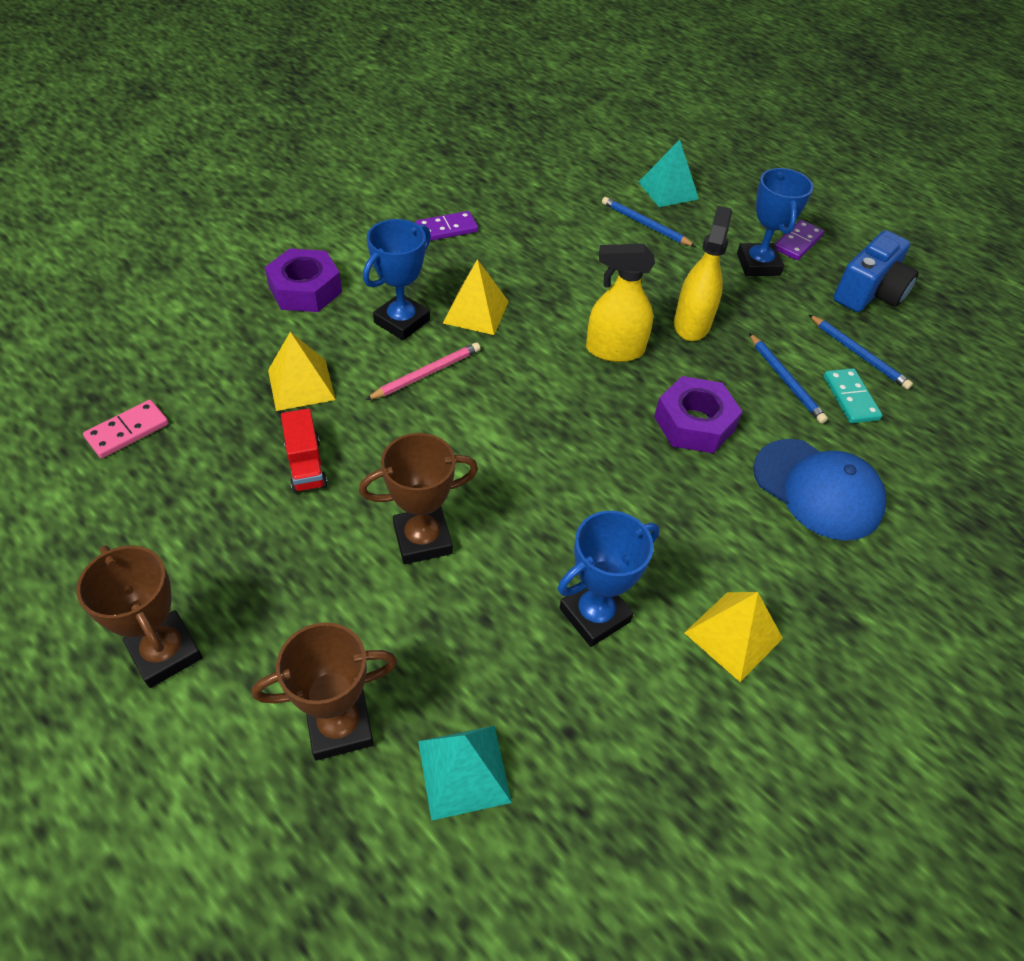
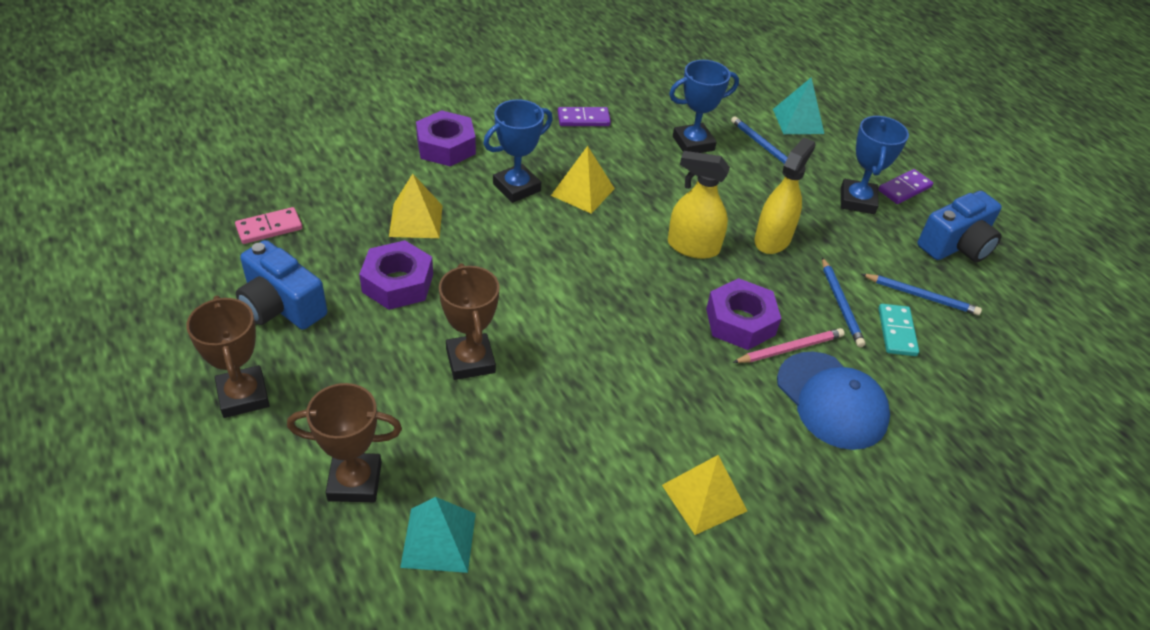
camera: 15 degrees right, 5 degrees down
red truck [281,408,328,493] -> purple nut [359,240,433,310]
brown trophy [359,433,478,564] -> brown trophy turned 75 degrees clockwise [439,263,500,380]
pink pencil [366,342,481,400] -> pink pencil moved to [732,328,845,363]
blue trophy [558,511,660,647] -> blue trophy moved to [669,60,739,153]
blue pencil [808,314,913,390] -> blue pencil turned 45 degrees counterclockwise [862,274,982,315]
none -> blue camera [236,240,327,330]

